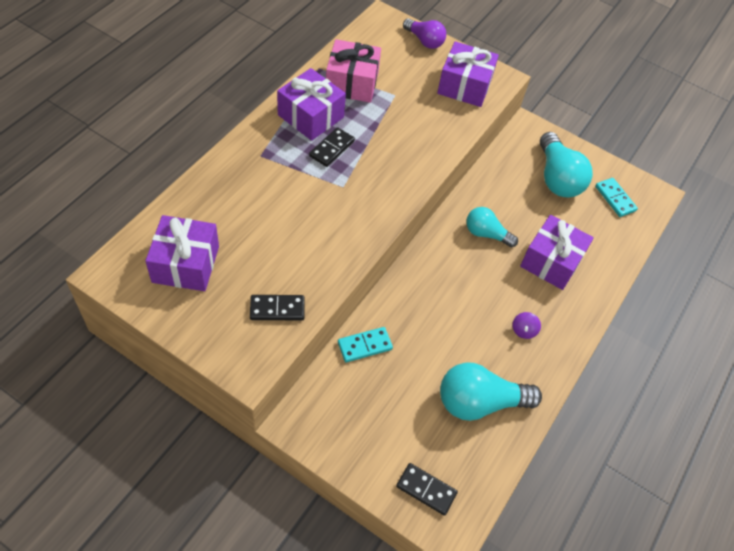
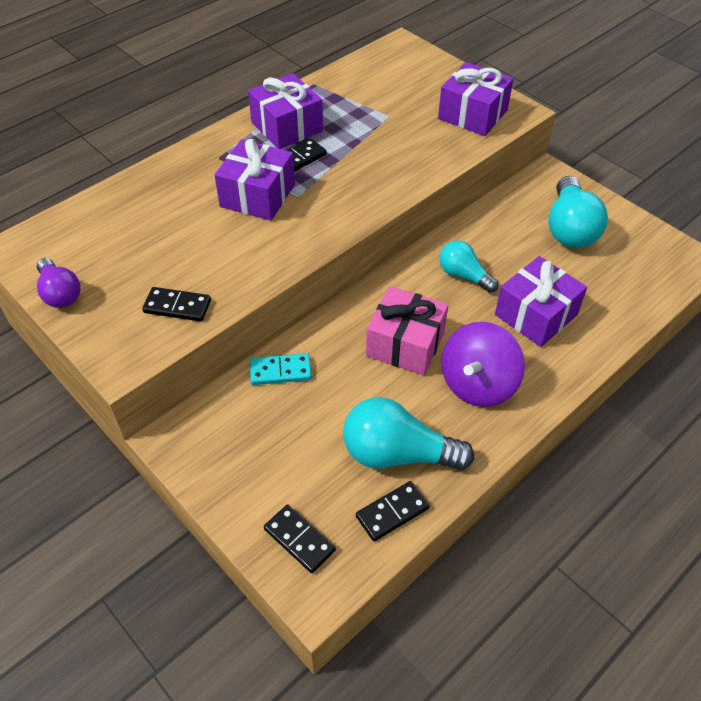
camera: 20 degrees right, 5 degrees down
purple gift [145,215,219,291] -> purple gift moved to [214,139,295,221]
pink gift [326,39,381,103] -> pink gift moved to [366,286,448,375]
purple light bulb [403,18,446,49] -> purple light bulb moved to [37,258,80,308]
purple spinning top [512,312,541,339] -> purple spinning top [441,322,525,407], size x2.42
turquoise domino [595,178,638,217] -> none
none -> black domino [356,481,430,541]

